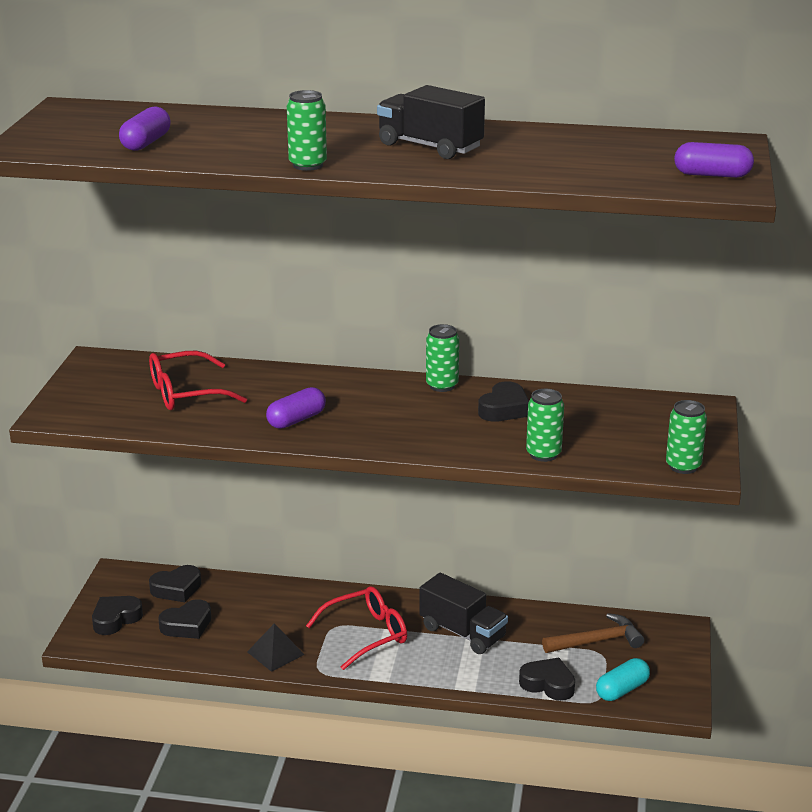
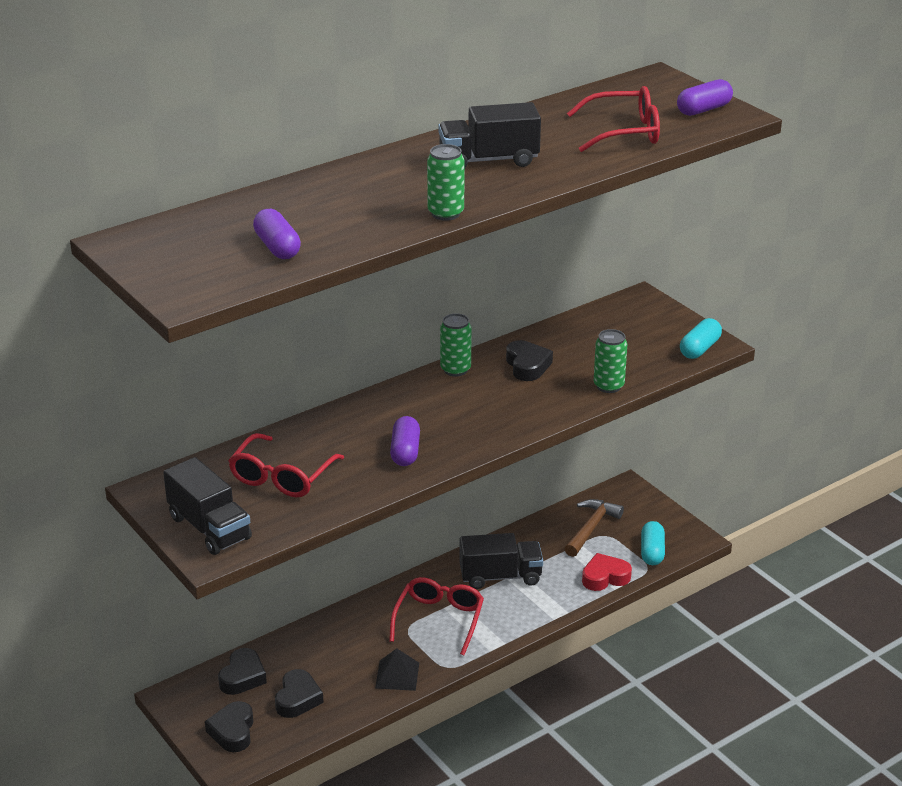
camera: 45 degrees left, 5 degrees up
black heart [519,658,575,701] -> red heart [582,553,632,591]
green can [666,400,707,474] -> turquoise capsule [680,318,722,359]
none -> black truck [163,457,252,555]
none -> red glasses [567,86,660,152]

